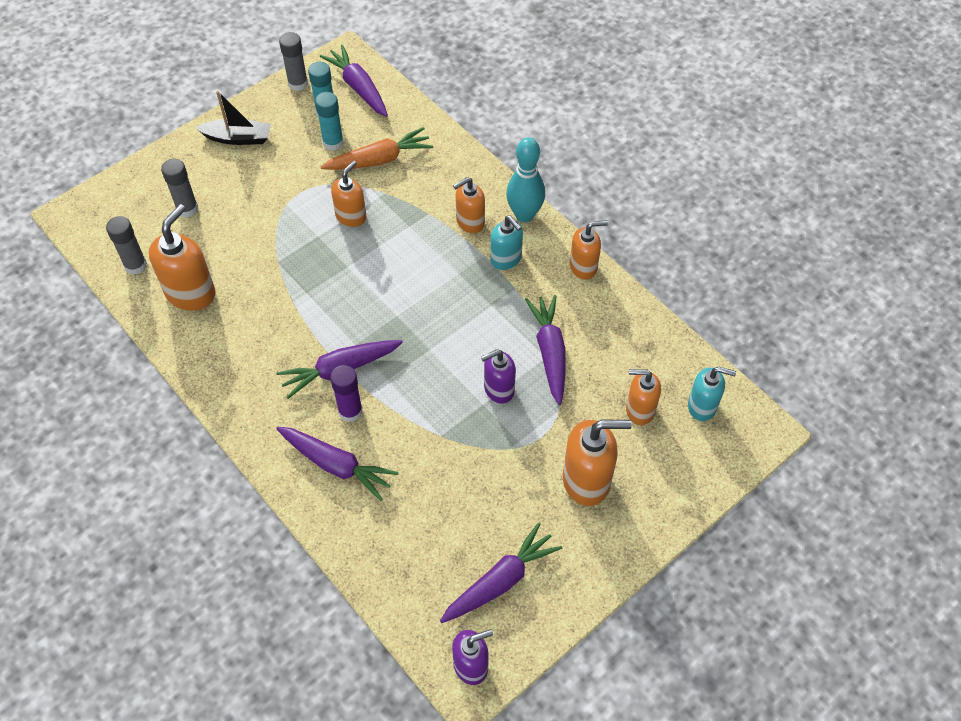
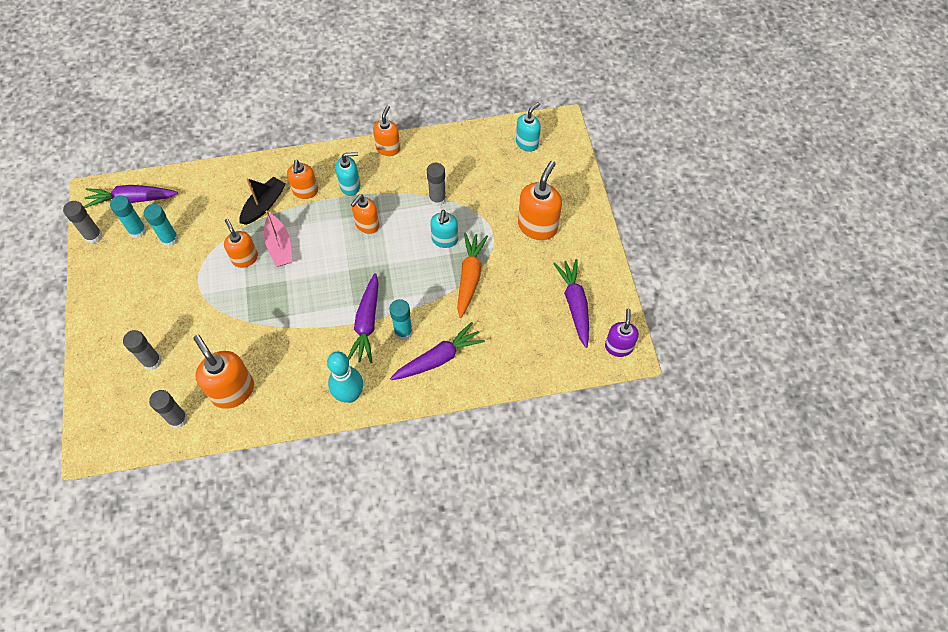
camera: 60 degrees left, 5 degrees up
black boat [195,91,271,145] -> black boat moved to [239,176,285,225]
orange carrot [321,127,433,170] -> orange carrot moved to [457,232,488,318]
purple glue stick [330,365,363,422] -> turquoise glue stick [389,299,413,340]
purple soap dispenser [481,349,516,404] -> turquoise soap dispenser [430,210,458,248]
turquoise bowling pin [506,137,545,222] -> turquoise bowling pin moved to [327,351,363,403]
purple carrot [525,295,565,405] -> grey glue stick [427,163,446,206]
orange soap dispenser [626,369,661,425] -> orange soap dispenser moved to [350,194,379,234]
none -> pink boat [264,211,292,267]

